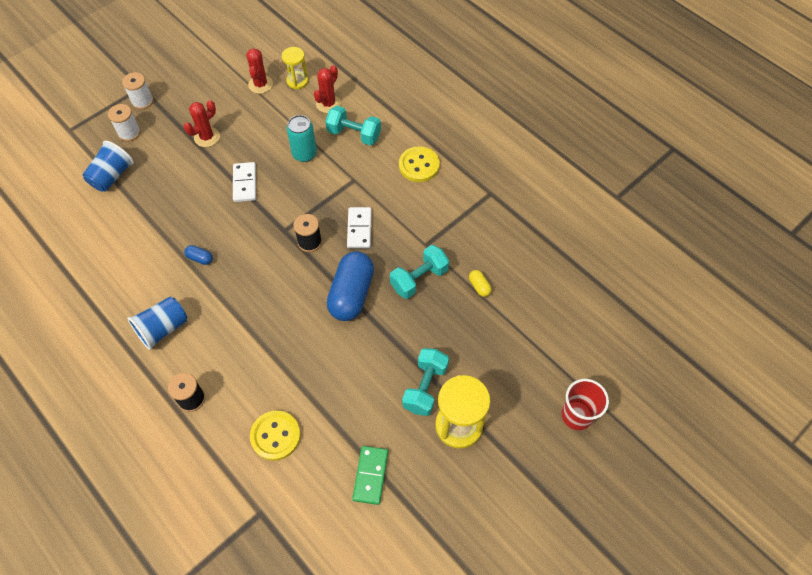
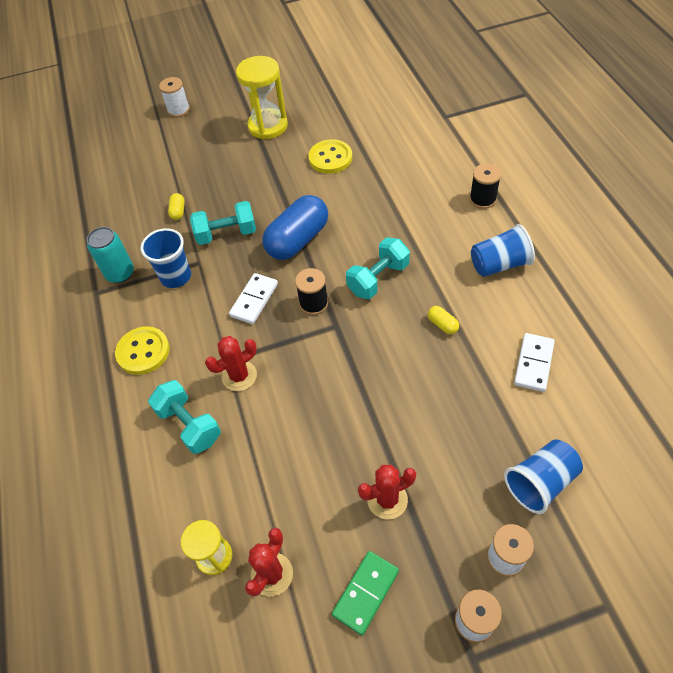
camera: 150 degrees left, 5 degrees down
blue capsule [184,245,213,265] -> yellow capsule [428,306,459,334]
white domino [233,162,256,202] -> white domino moved to [514,333,555,392]
yellow button [250,410,301,461] -> yellow button moved to [308,139,352,174]
turquoise can [287,115,317,162] -> turquoise can moved to [87,227,134,283]
red cactus [314,65,341,113] -> red cactus moved to [205,336,257,391]
green domino [352,446,388,505] -> green domino moved to [332,551,399,635]
turquoise dumbbell [402,348,449,416] -> turquoise dumbbell moved to [346,237,410,299]
red cup [561,379,609,430] -> white spool [159,77,190,117]
none -> blue cup [141,228,191,288]

